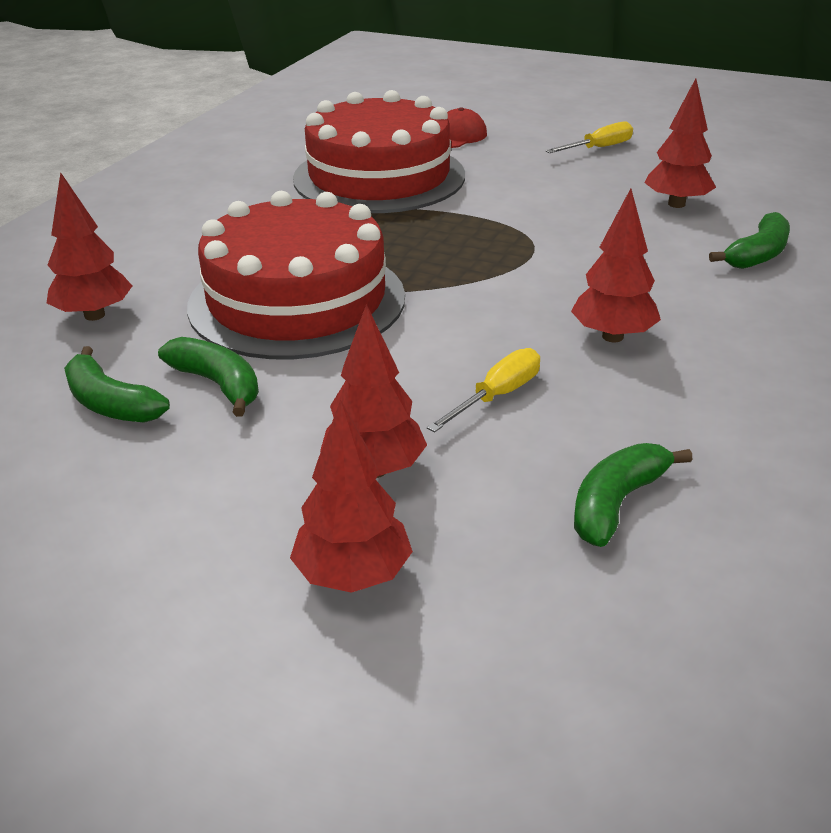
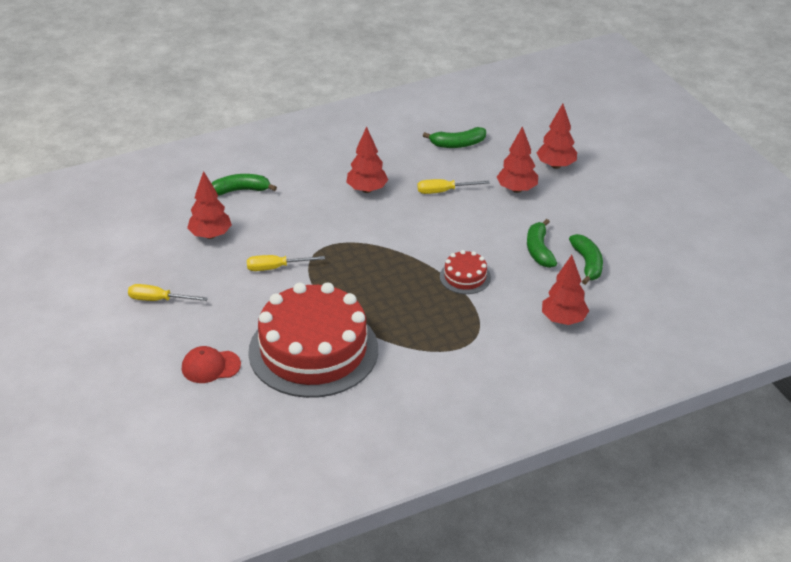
camera: 140 degrees left, 5 degrees up
red cake [187,191,405,359] -> red cake [440,250,491,294], size x0.42
none -> yellow screwdriver [247,255,325,271]

